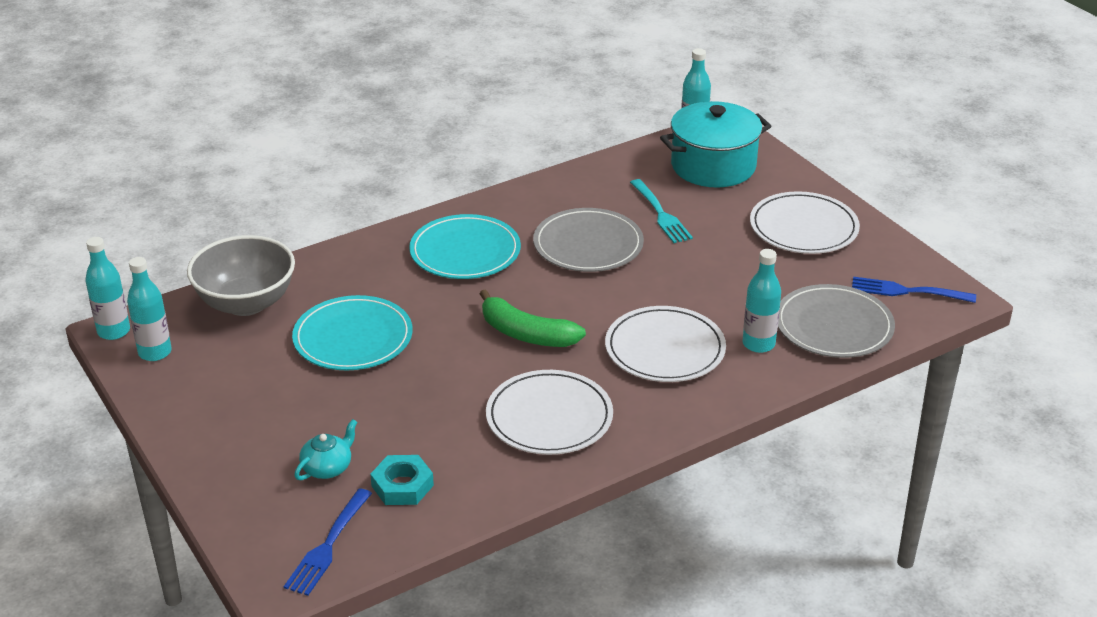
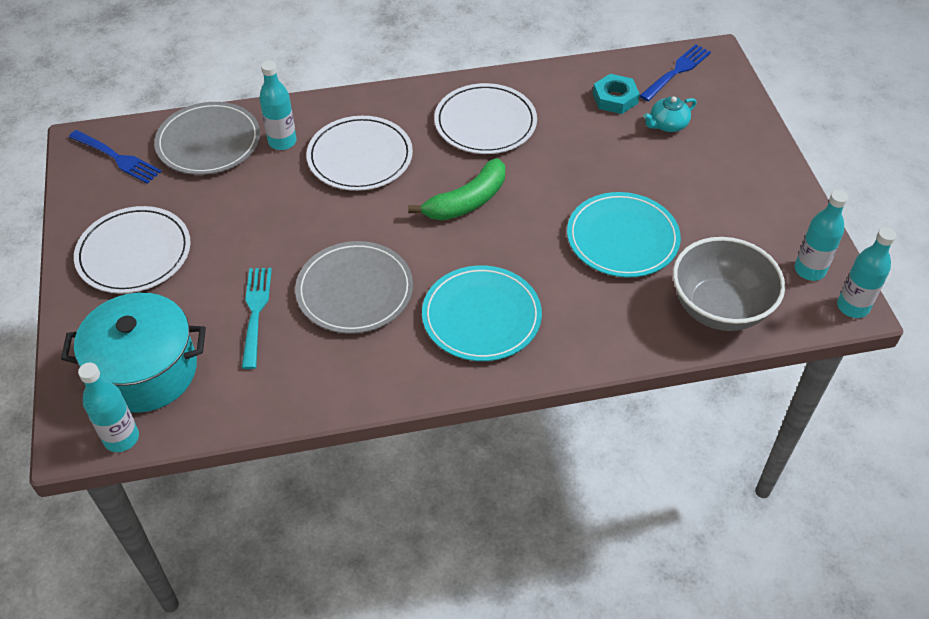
camera: 160 degrees left, 15 degrees up
green banana [480,289,586,347] -> green banana turned 90 degrees clockwise [408,158,505,221]

